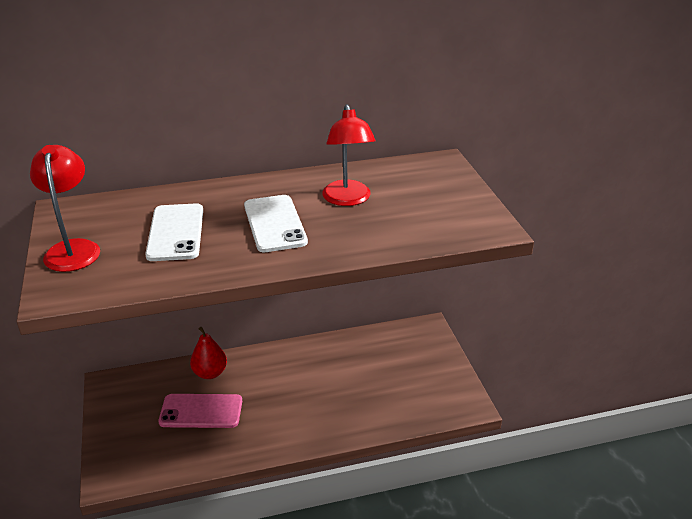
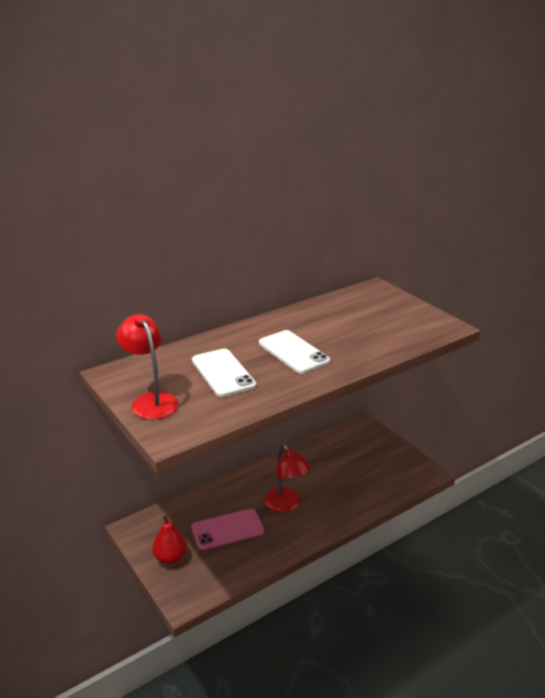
camera: 20 degrees left, 5 degrees down
red pear [190,327,227,379] -> red pear moved to [152,515,187,564]
red lamp [322,104,376,206] -> red lamp moved to [265,444,311,512]

